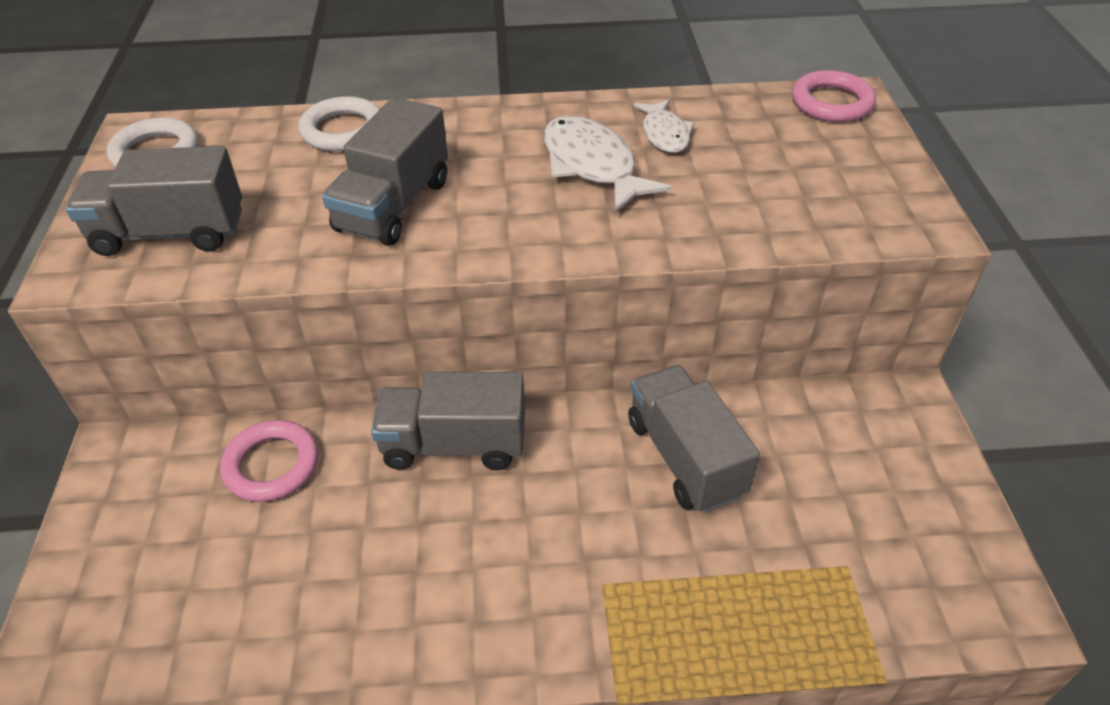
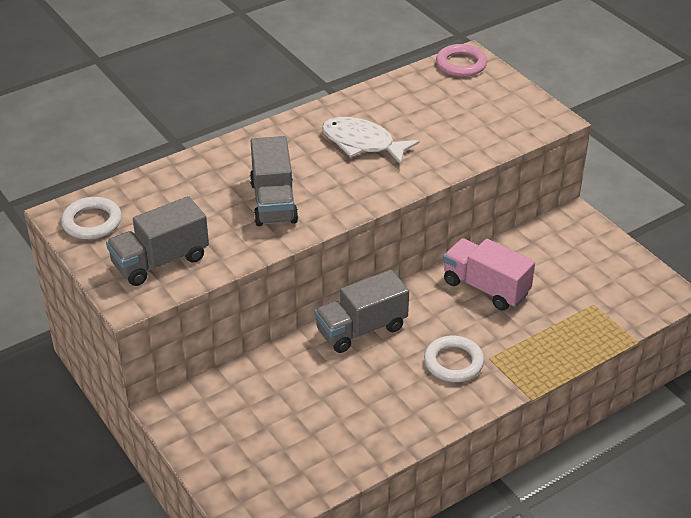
camera: 30 degrees left, 5 degrees down
pink ring [220,420,318,502] -> none
white ring [298,96,380,152] -> white ring moved to [424,336,484,382]
grey truck [628,365,760,513] -> pink truck [443,238,535,311]
white fish [633,99,694,153] -> none

